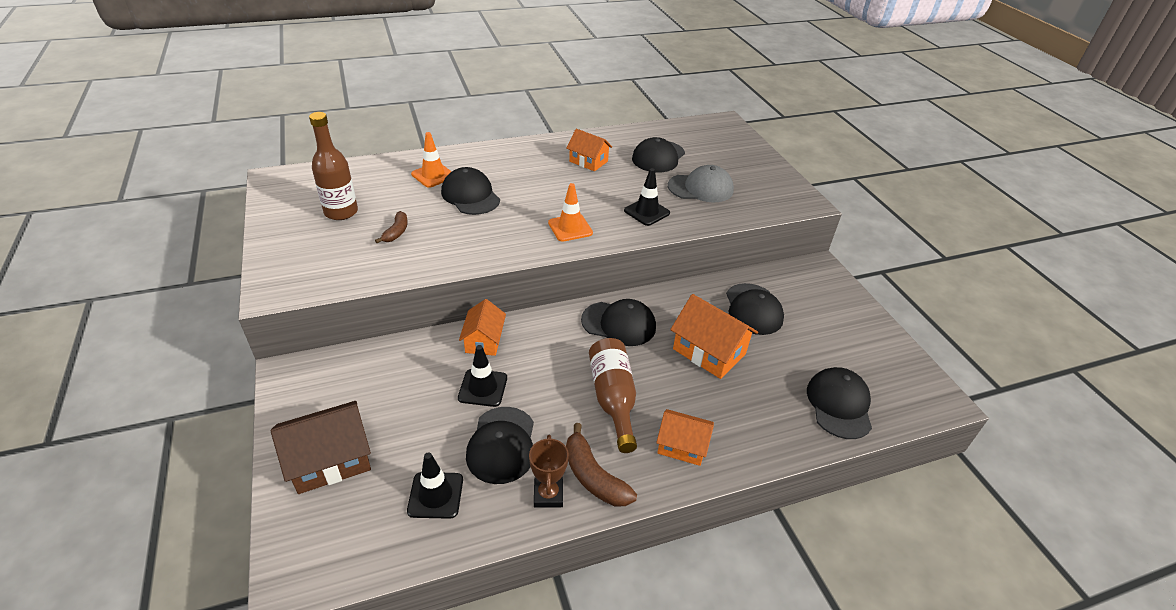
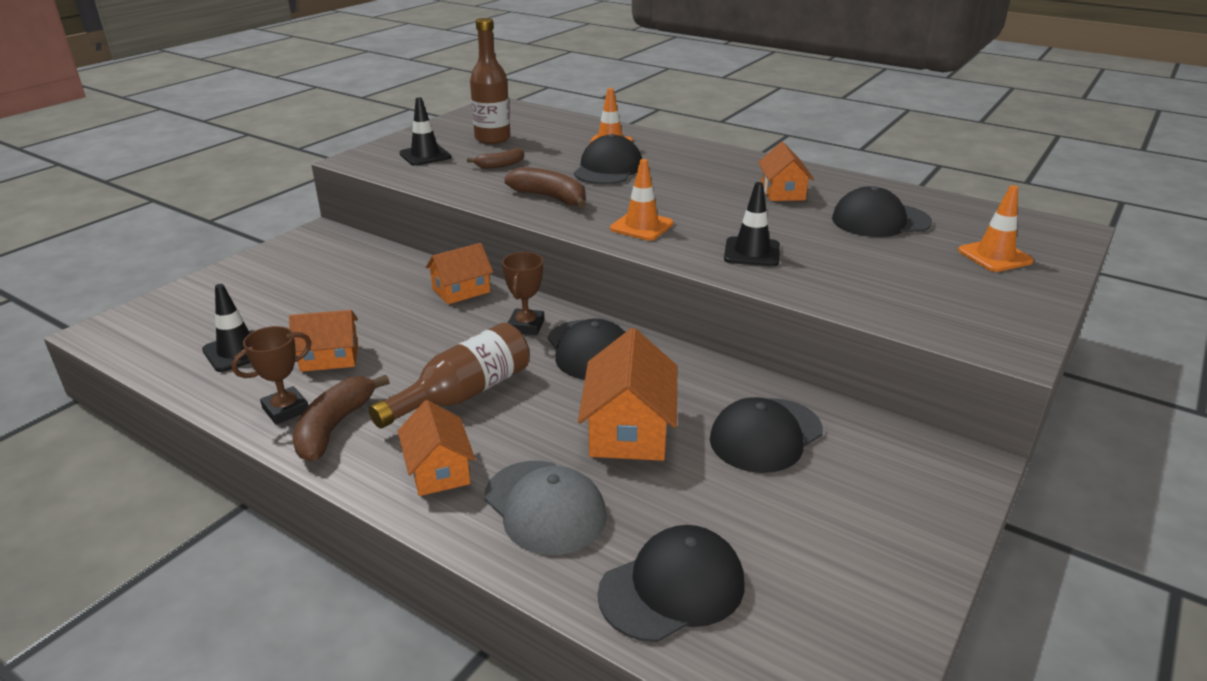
camera: 55 degrees right, 10 degrees down
brown house [271,401,371,494] -> none
black traffic cone [458,345,507,407] -> black traffic cone moved to [400,97,451,166]
black cap [466,407,534,484] -> orange house [289,310,358,372]
grey cap [668,165,734,202] -> grey cap moved to [484,461,606,555]
none -> brown trophy [502,252,545,335]
none -> brown banana [504,167,586,208]
none -> orange traffic cone [958,185,1033,272]

